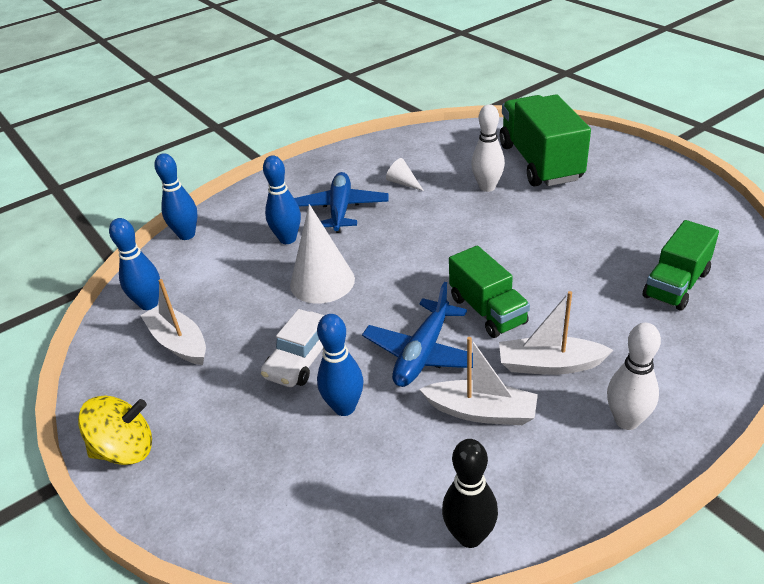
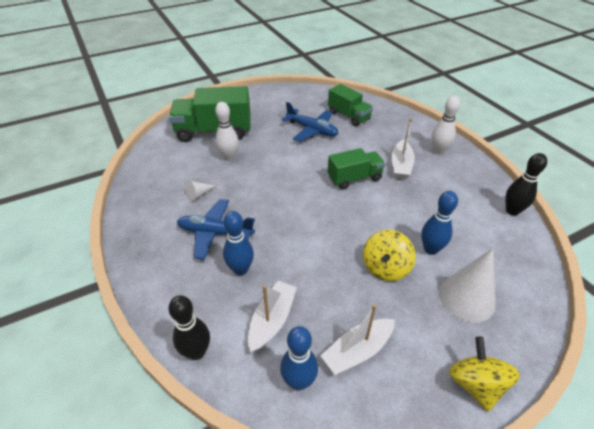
camera: 85 degrees left, 5 degrees up
blue bowling pin [154,153,197,240] -> black bowling pin [168,295,210,360]
white car [261,309,324,387] -> yellow spinning top [363,230,415,281]
white cone [290,204,355,304] -> white cone moved to [439,248,495,322]
blue plane [362,282,473,387] -> blue plane moved to [282,102,339,142]
white boat [419,337,538,425] -> white boat moved to [248,281,297,352]

